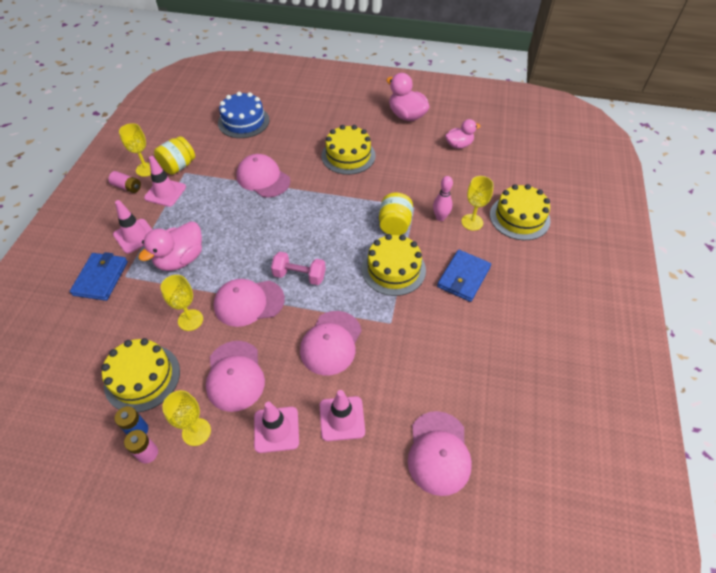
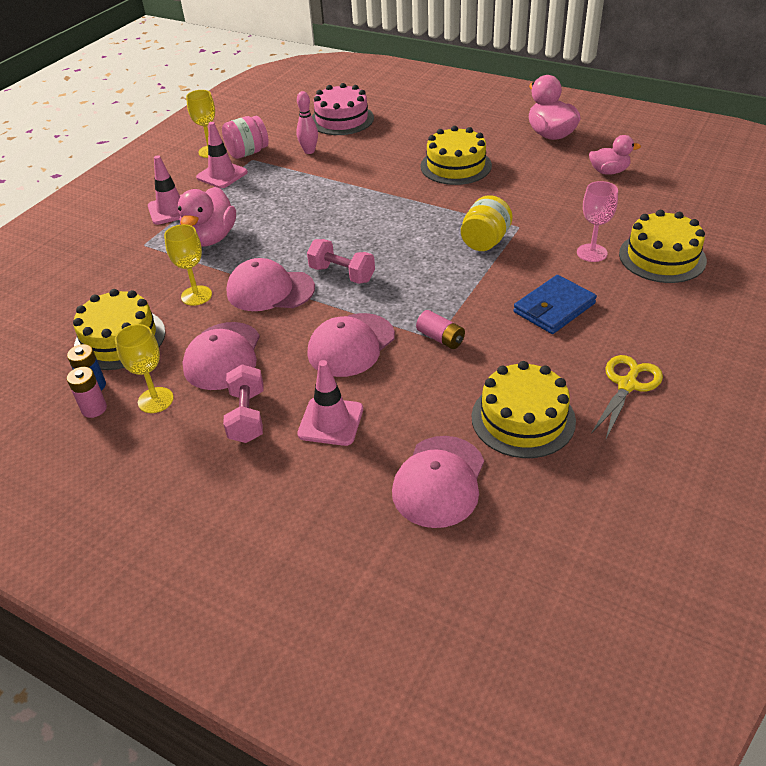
camera: 20 degrees right, 10 degrees down
blue wallet [70,252,128,301] -> none
pink battery [108,171,141,193] -> pink battery moved to [416,310,465,349]
pink duck [138,221,202,271] -> pink duck turned 45 degrees counterclockwise [178,187,236,247]
yellow jar [154,136,195,175] -> pink jar [222,116,269,159]
blue cake [218,92,270,138] -> pink cake [312,83,374,135]
pink cap [236,154,290,198] -> none
pink traffic cone [254,402,299,453] -> pink dumbbell [223,364,263,443]
yellow cake [362,234,426,296] -> yellow cake moved to [472,361,576,458]
pink bowling pin [433,176,453,221] -> pink bowling pin moved to [296,91,318,154]
yellow goblet [461,176,494,231] -> pink goblet [577,181,618,262]
none -> yellow scissors [591,355,663,441]

